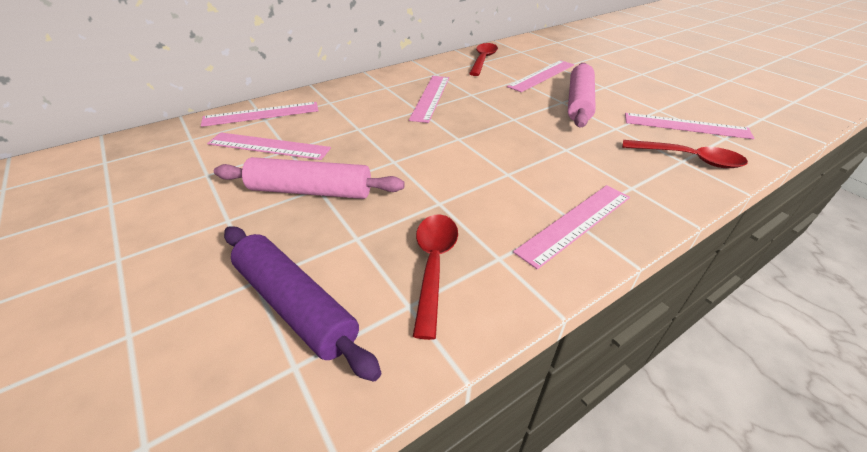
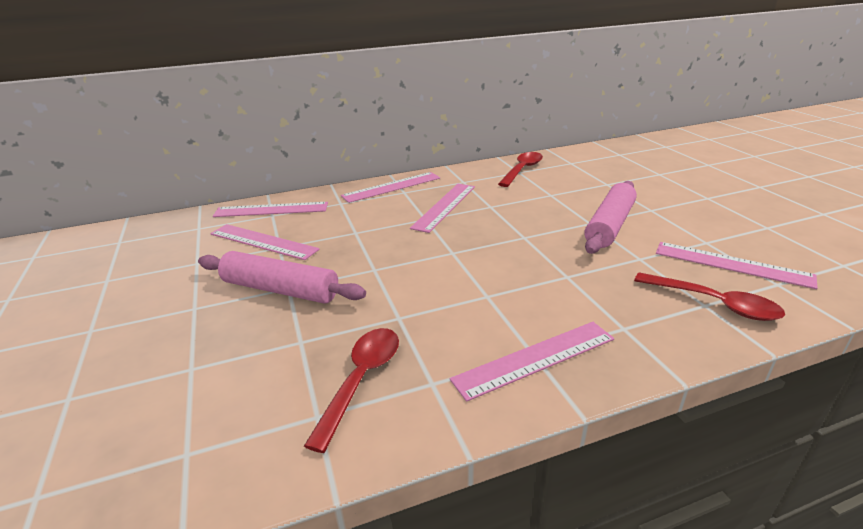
camera: 15 degrees right, 10 degrees down
purple rolling pin [224,226,382,382] -> none
pink ruler [507,60,574,92] -> pink ruler moved to [341,172,440,203]

